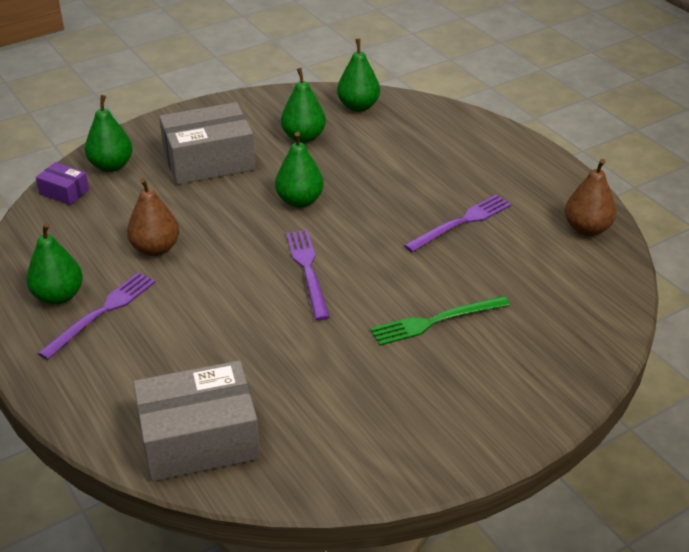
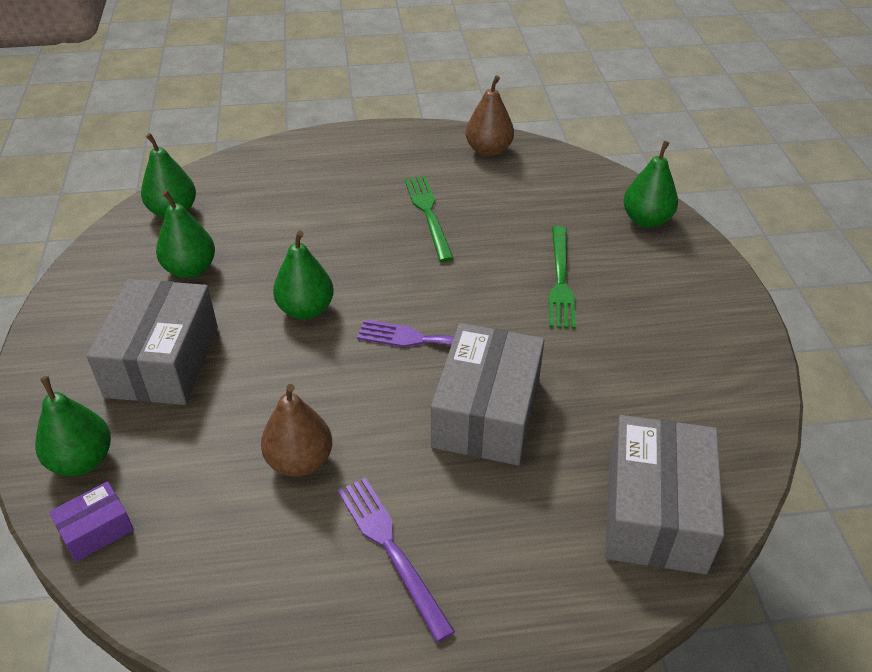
camera: 65 degrees left, 5 degrees up
green pear [26,223,83,305] -> green pear moved to [623,141,678,228]
purple fork [404,195,511,252] -> green fork [405,176,454,262]
none -> grey box [431,323,544,465]

